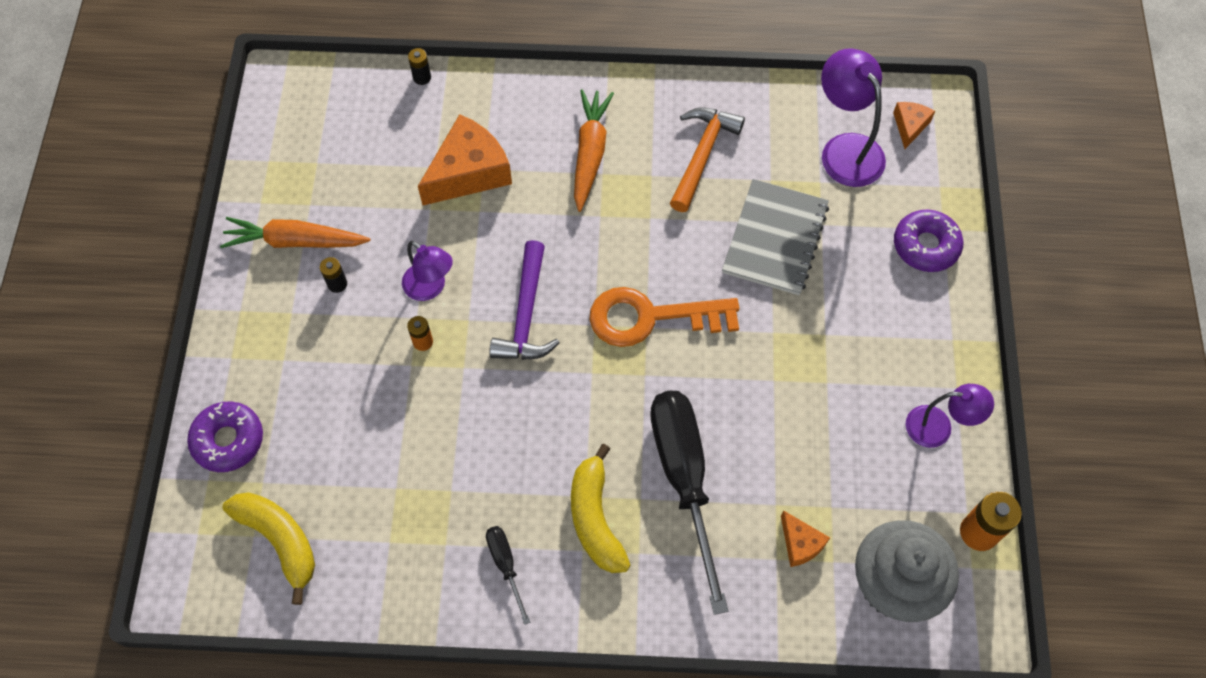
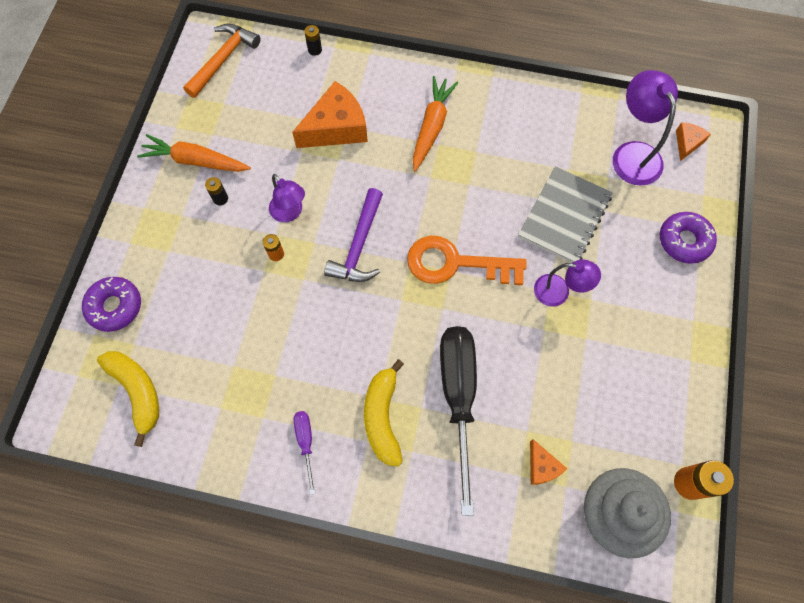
camera: 10 degrees right, 5 degrees up
black screwdriver [486,526,530,625] -> purple screwdriver [294,411,316,495]
orange hammer [670,107,745,212] -> orange hammer moved to [183,23,261,98]
purple lamp [906,384,994,448] -> purple lamp moved to [534,259,601,307]

